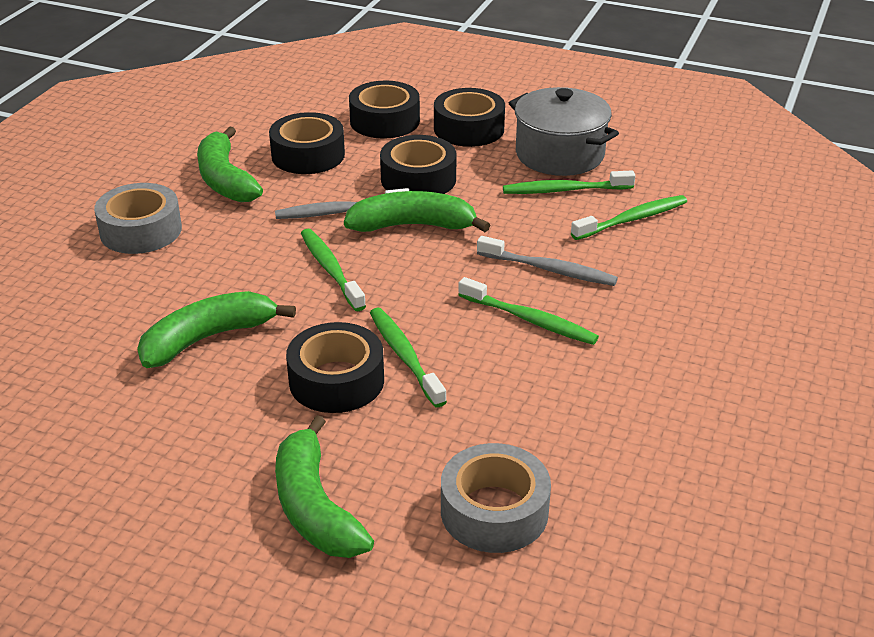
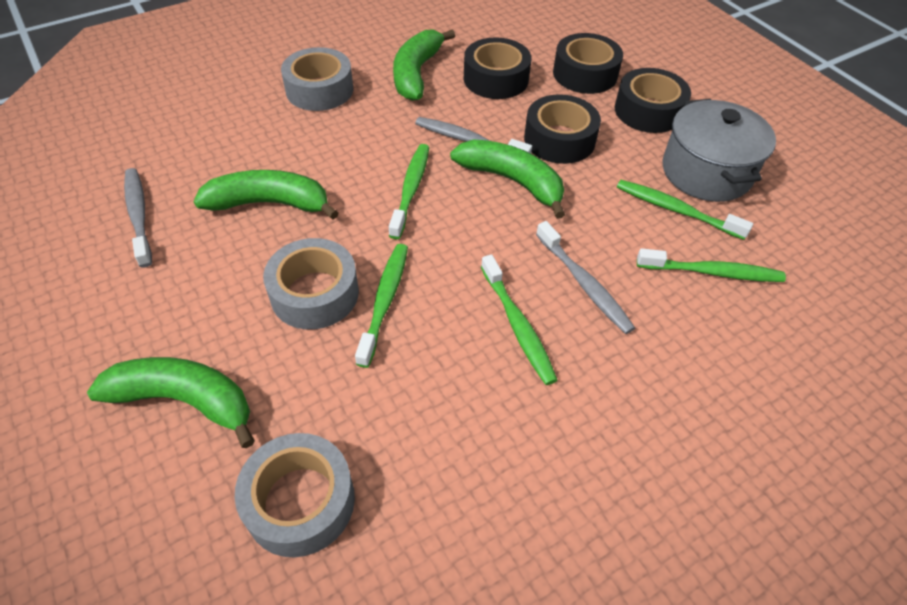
camera: 35 degrees right, 15 degrees up
green banana [275,415,374,558] -> green banana turned 90 degrees clockwise [87,357,255,448]
black tape [286,322,384,413] -> grey tape [263,238,359,329]
none -> grey toothbrush [124,168,152,267]

